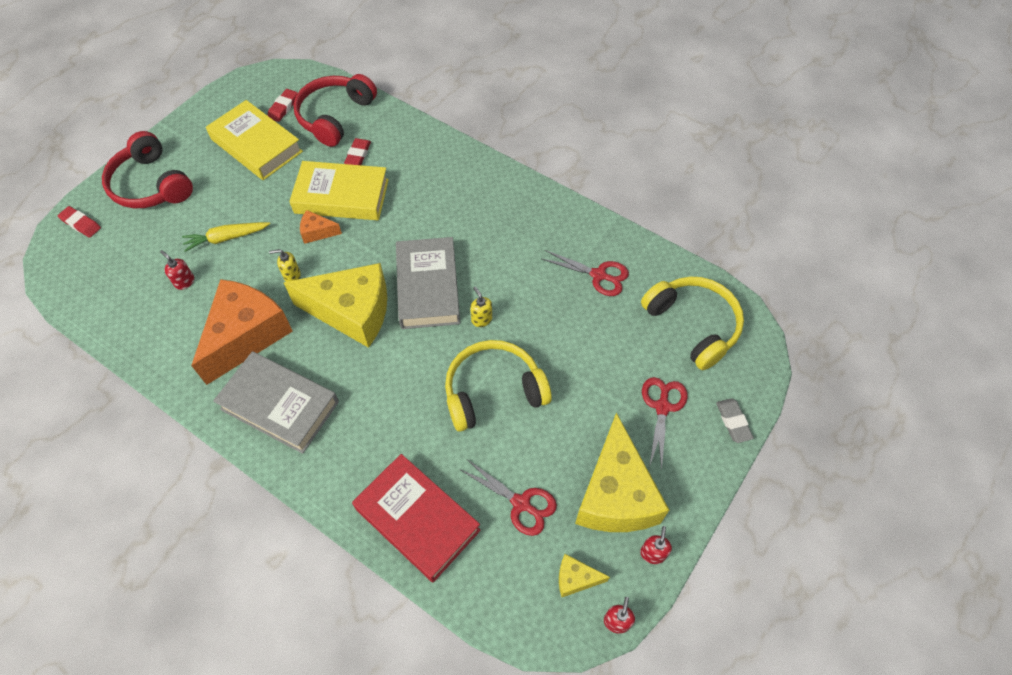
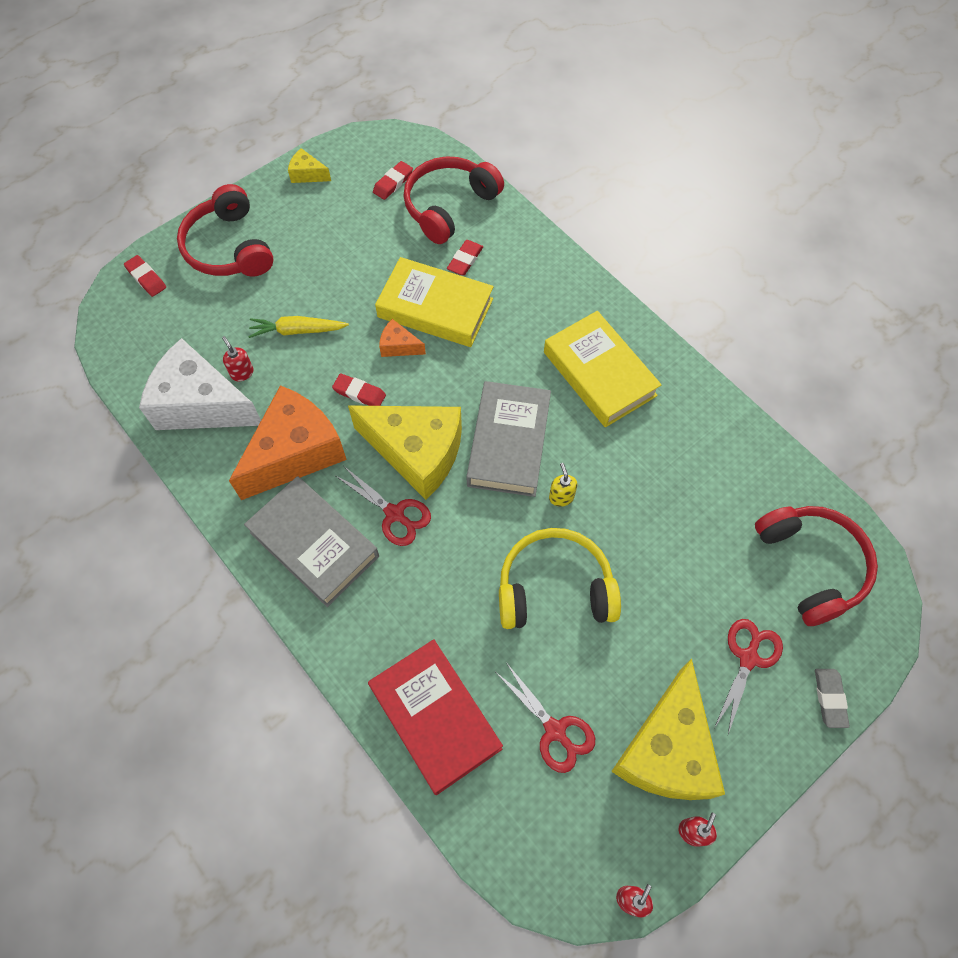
camera: 15 degrees right, 5 degrees up
yellow book [206,100,303,180] -> yellow book moved to [544,311,662,427]
yellow soap dispenser [269,249,301,282] -> red eraser [332,373,386,406]
red scissors [542,250,629,296] -> red scissors moved to [336,466,431,546]
yellow cheese [559,554,610,597] -> yellow cheese moved to [288,148,331,183]
yellow headphones [641,277,744,370] -> red headphones [755,506,878,626]
none -> white cheese [139,338,261,430]

